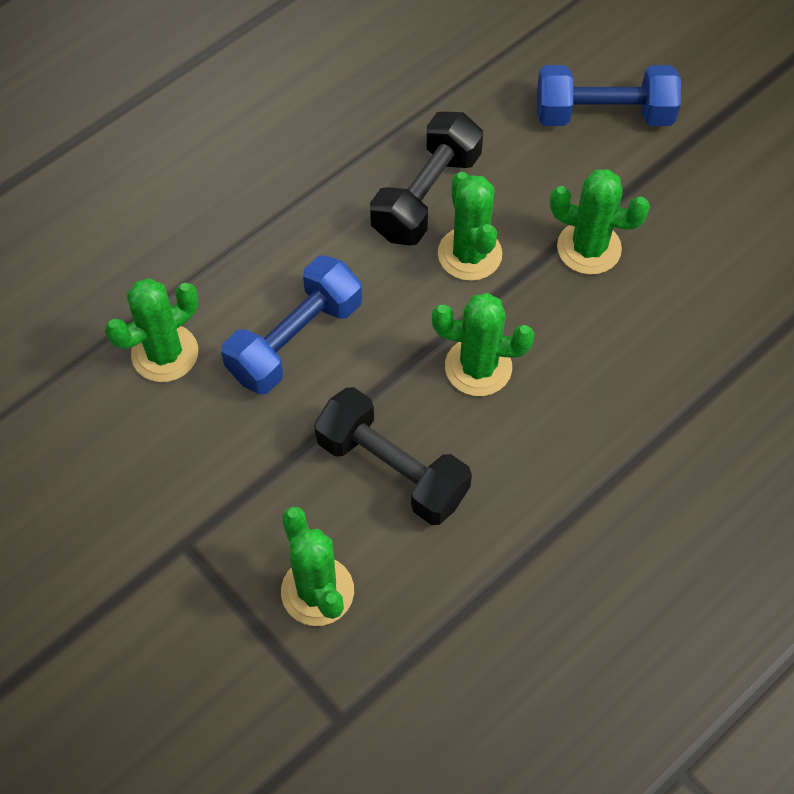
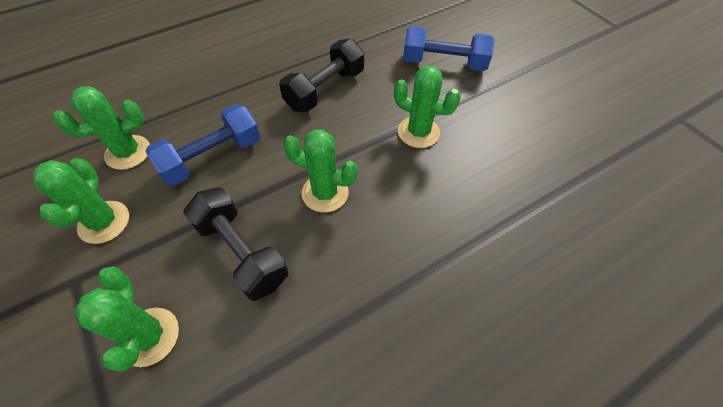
camera: 10 degrees right, 5 degrees down
green cactus [438,172,502,281] -> green cactus moved to [33,158,129,244]

